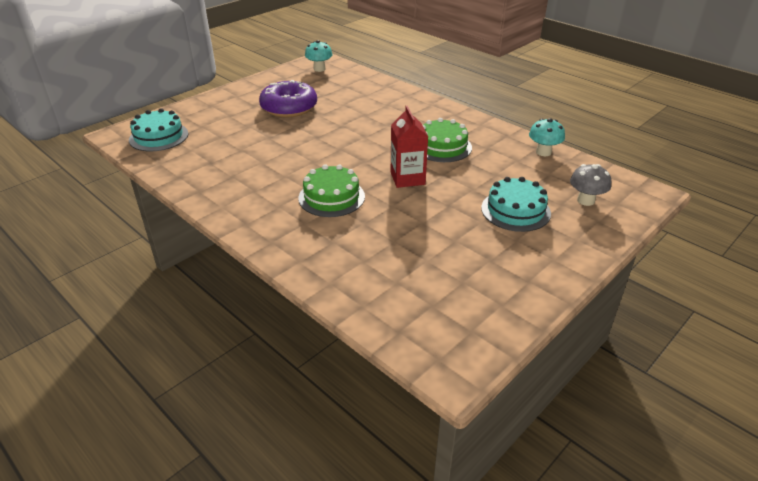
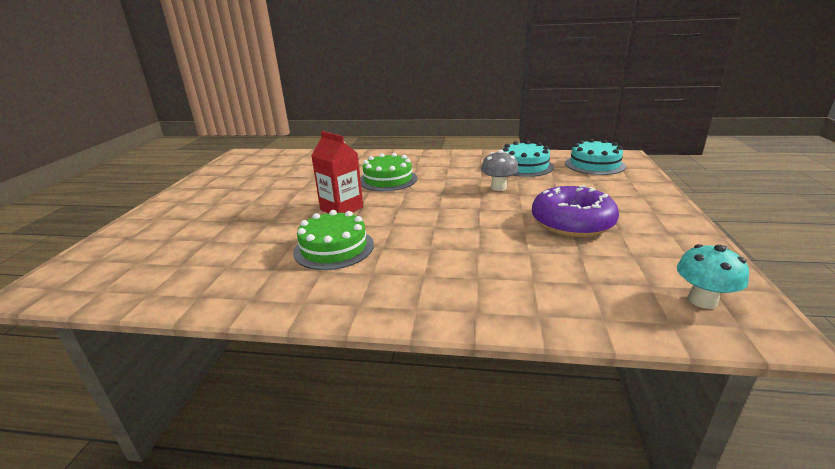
camera: 145 degrees right, 10 degrees down
turquoise cake [481,177,551,232] -> turquoise cake moved to [502,141,554,177]
turquoise mushroom [529,118,565,156] -> none
grey mushroom [570,164,611,206] -> grey mushroom moved to [481,150,519,191]

